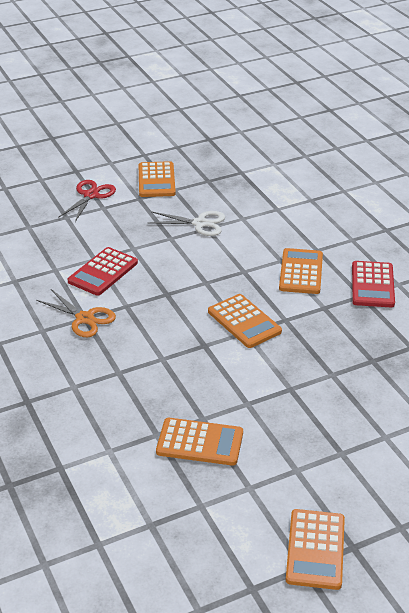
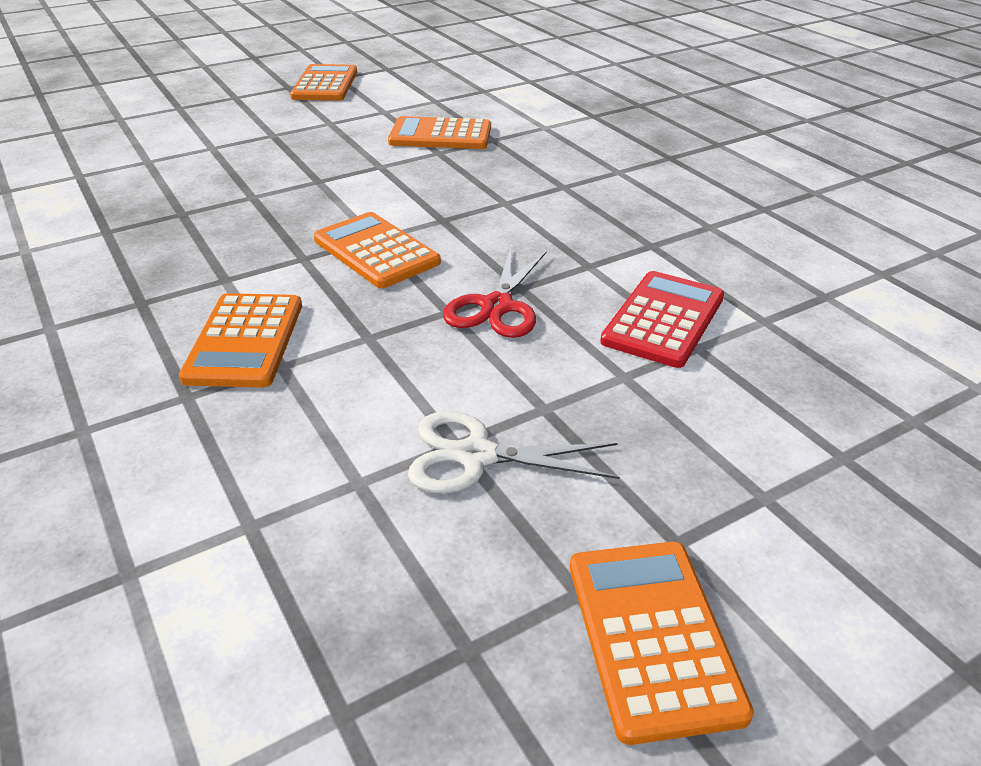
camera: 175 degrees right, 0 degrees up
orange scissors [36,289,116,337] -> none
red scissors [58,180,116,222] -> red scissors moved to [443,247,547,338]
red calculator [352,261,395,307] -> none

